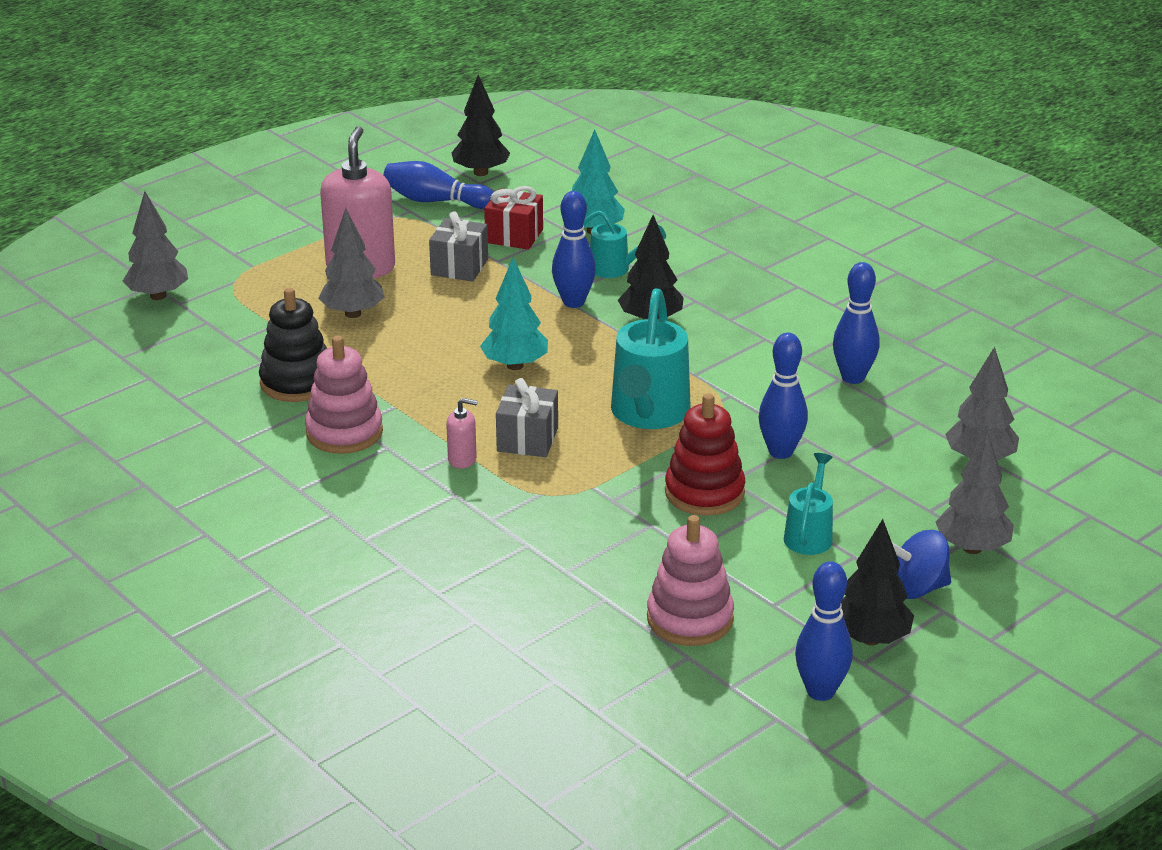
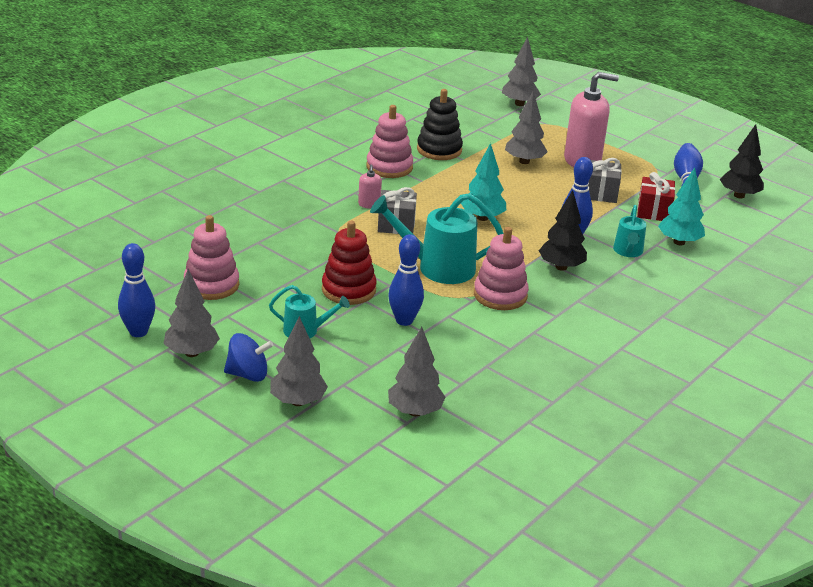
camera: 80 degrees right, 0 degrees up
blue bowling pin [833,262,880,384] -> none
black tree [841,519,914,645] -> grey tree [163,269,220,357]
blue spinning top [892,530,951,599] -> blue spinning top turned 105 degrees clockwise [224,333,273,382]
none -> pink stacking toy [474,227,529,310]

